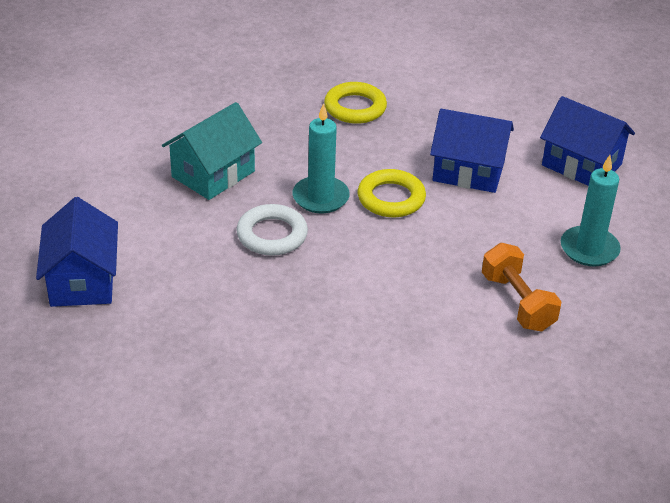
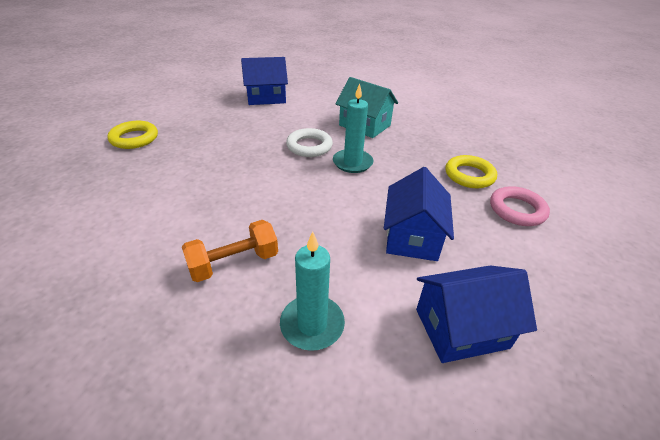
camera: 85 degrees right, 0 degrees up
yellow ring [358,169,426,217] -> yellow ring moved to [107,121,158,149]
blue house [540,96,635,186] -> blue house turned 45 degrees clockwise [416,265,537,363]
none -> pink ring [490,186,550,226]

